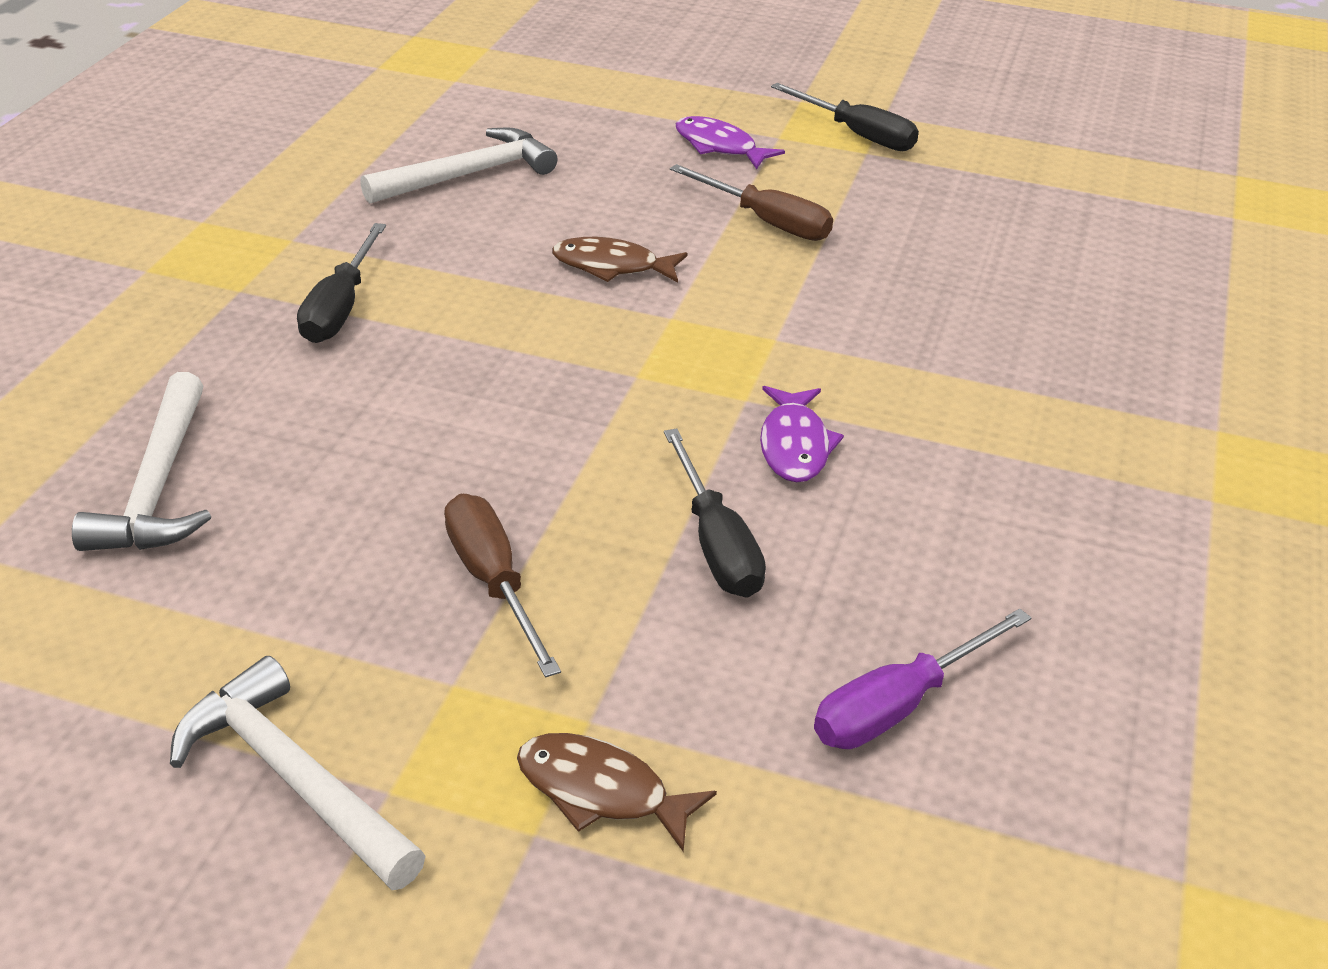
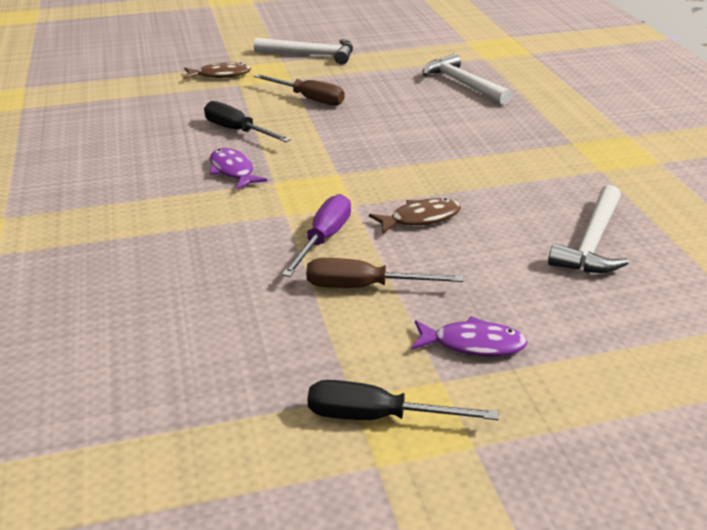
camera: 150 degrees right, 5 degrees down
black screwdriver [297,223,386,343] -> none
purple screwdriver [814,608,1032,749] -> purple screwdriver moved to [282,194,351,277]

